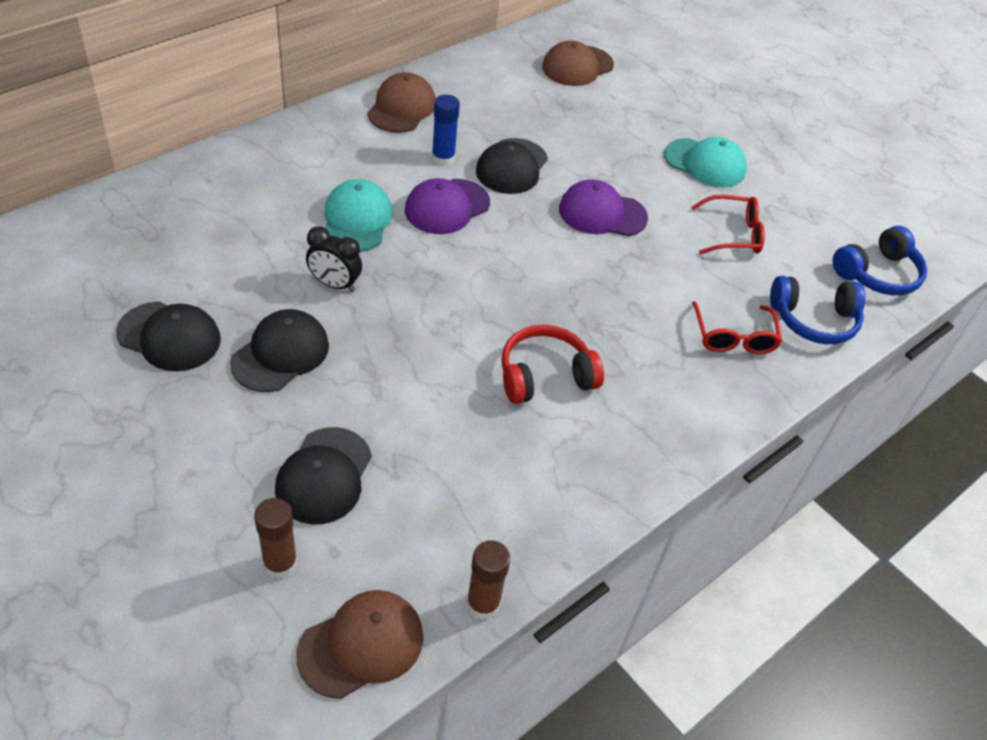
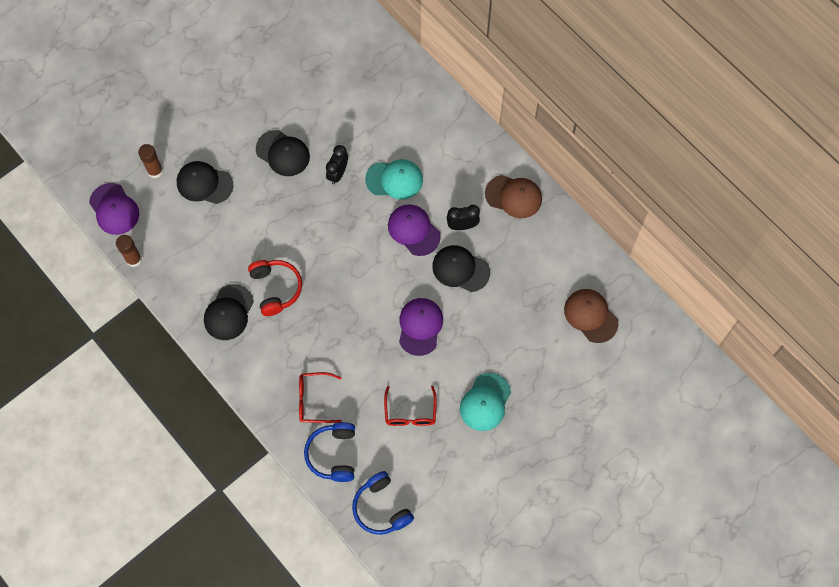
camera: 95 degrees right, 20 degrees up
black cap [116,302,221,371] -> black cap moved to [204,284,254,340]
brown cap [296,590,424,699] -> purple cap [89,183,139,235]
blue glue stick [432,95,460,166] -> black clock [447,205,480,230]

